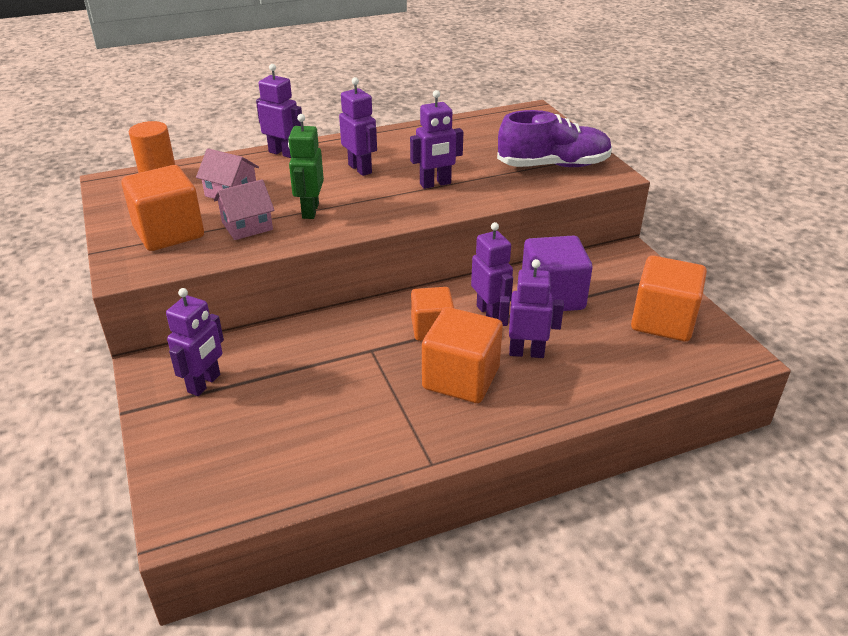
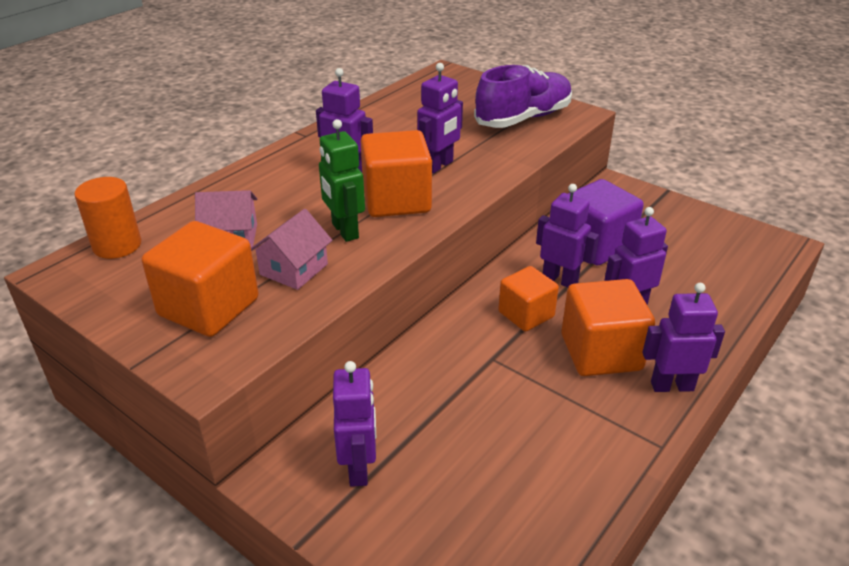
camera: 30 degrees left, 0 degrees up
purple robot [256,64,302,158] -> purple robot moved to [642,283,725,392]
orange cube [631,256,707,342] -> orange cube moved to [361,130,432,217]

